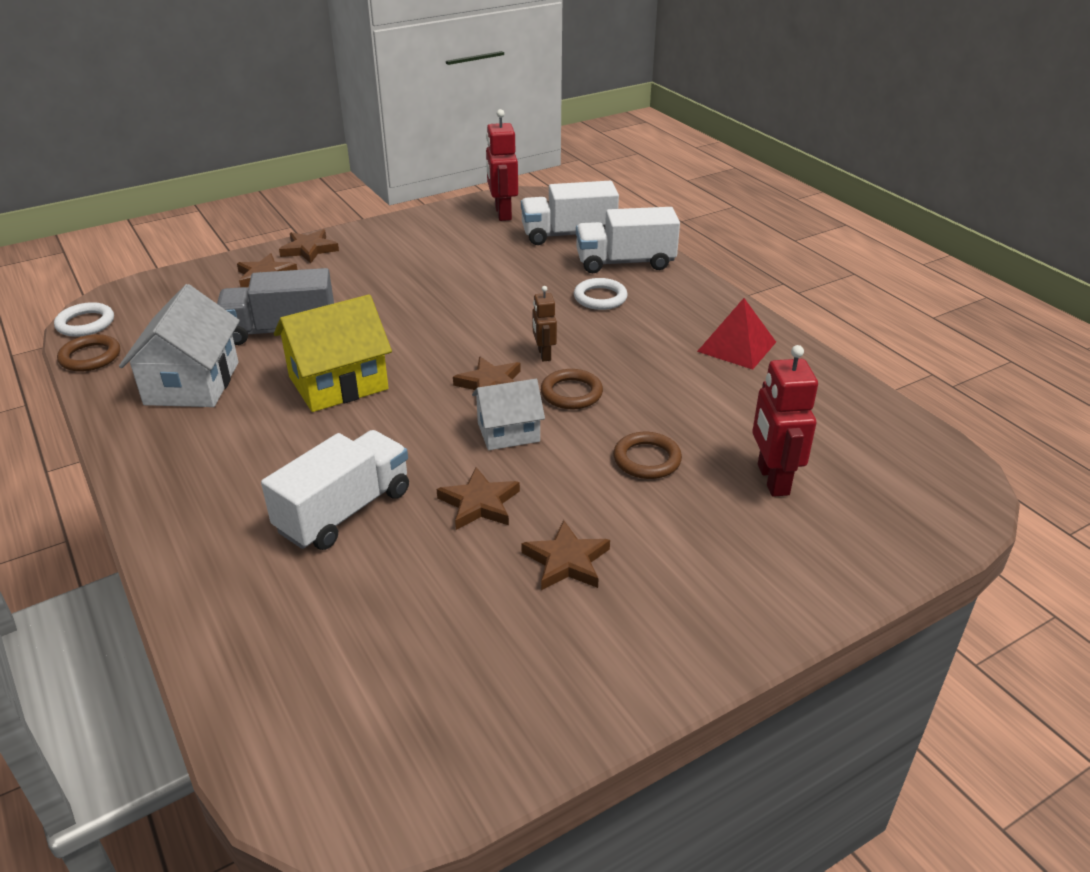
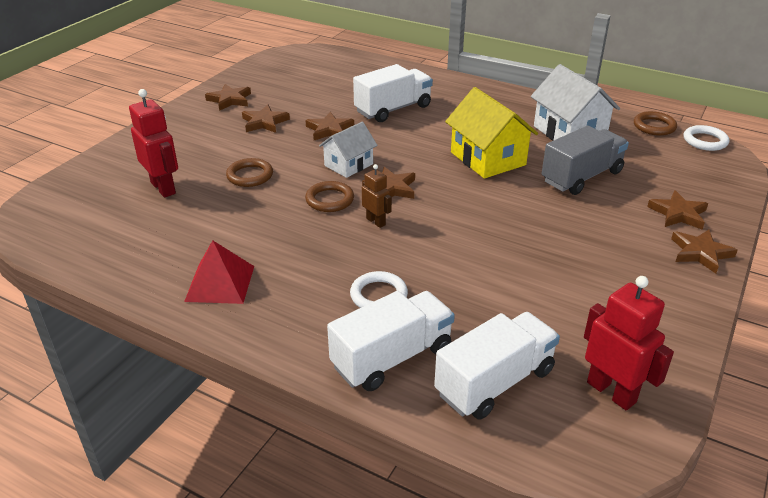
camera: 150 degrees right, 0 degrees up
white truck [261,430,409,550] -> white truck turned 135 degrees counterclockwise [353,64,433,122]
yellow house [274,294,392,412] -> yellow house turned 60 degrees counterclockwise [445,87,538,179]
none -> brown star [205,84,251,111]

